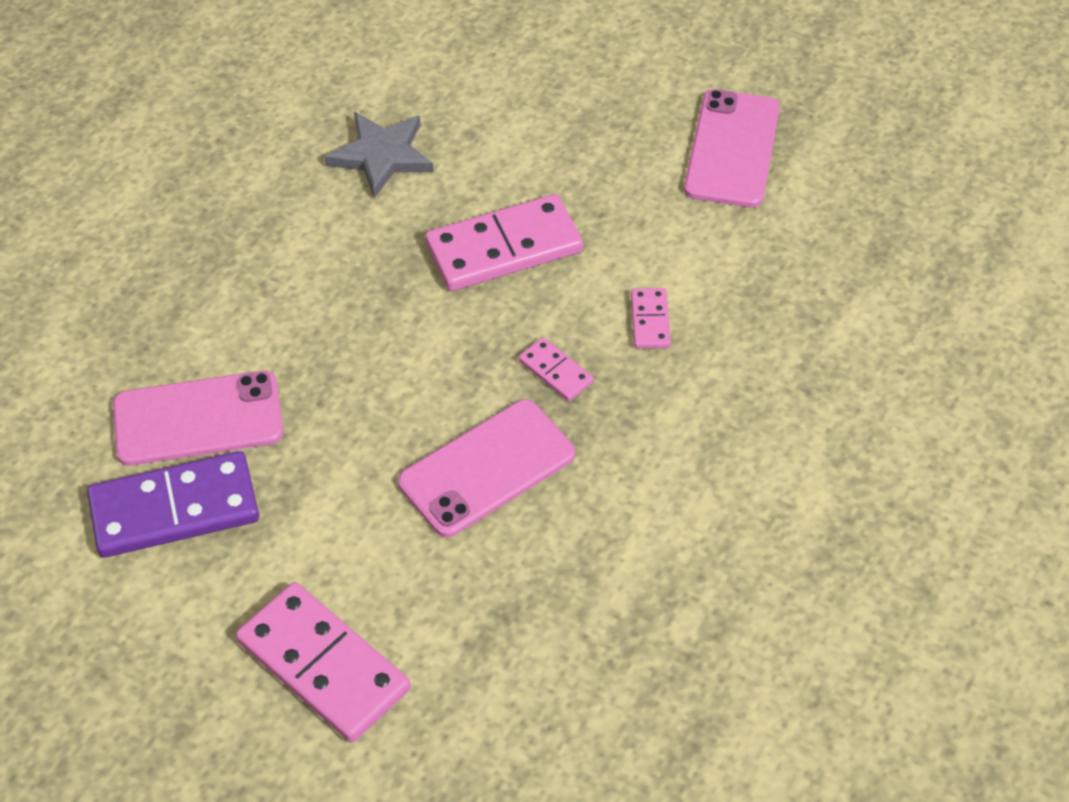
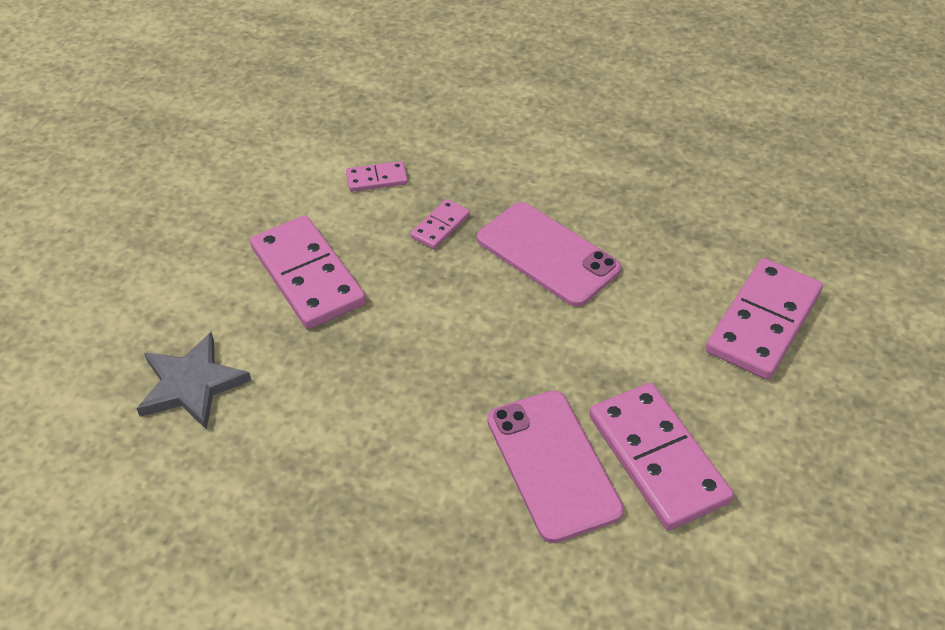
camera: 100 degrees left, 5 degrees down
purple domino [87,451,259,558] -> pink domino [589,383,734,530]
pink phone [684,89,780,207] -> none

